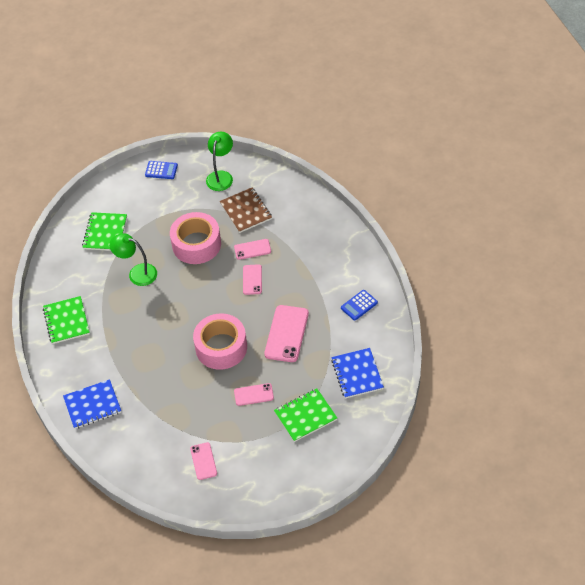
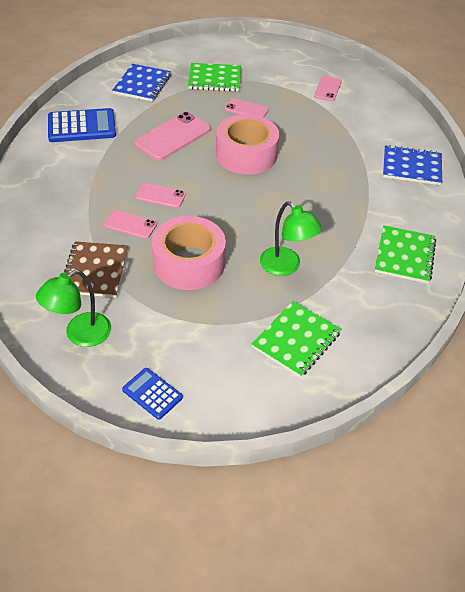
camera: 155 degrees left, 5 degrees down
pink phone [243,264,262,295] -> pink phone turned 75 degrees clockwise [135,183,186,208]
blue calculator [341,290,378,321] -> blue calculator [48,108,116,142], size x1.73

